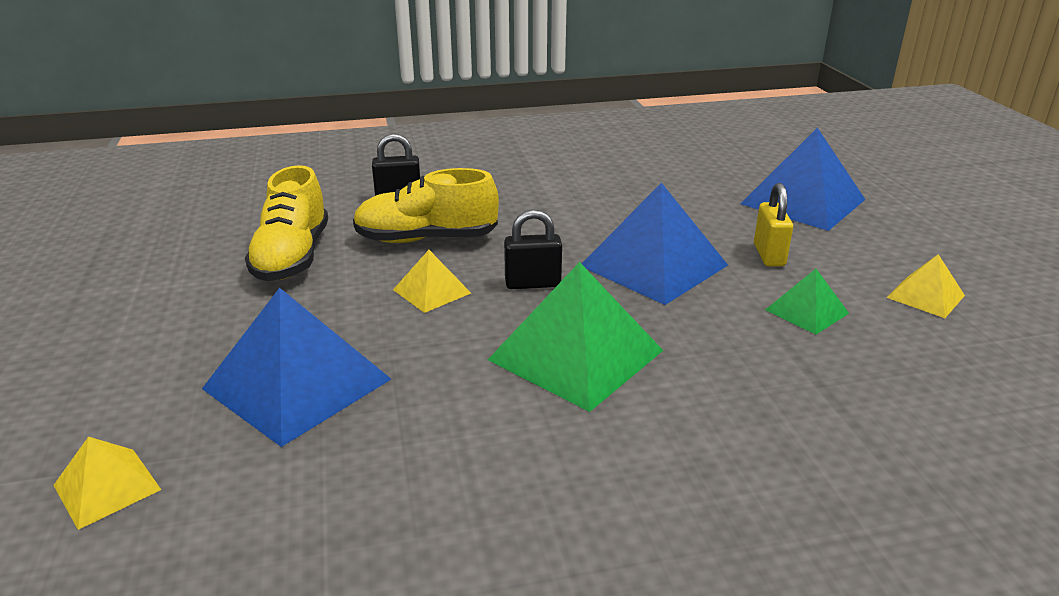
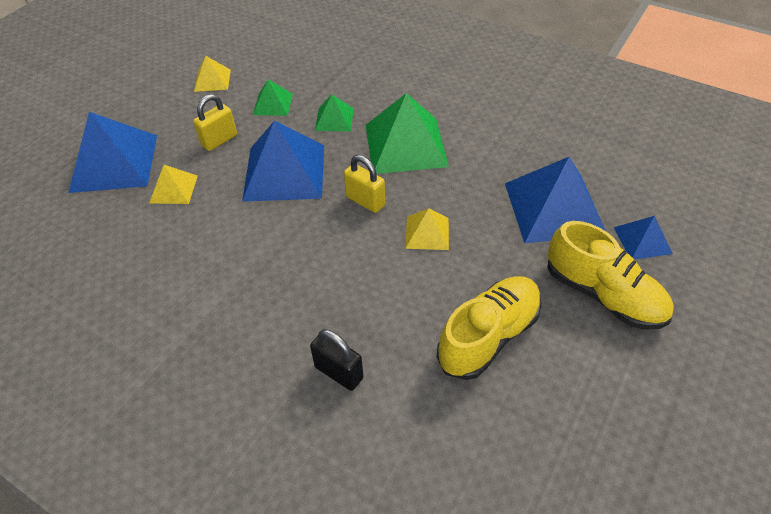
camera: 135 degrees left, 20 degrees up
yellow pyramid [53,437,161,530] -> yellow pyramid moved to [149,165,198,204]
yellow shoe [353,168,499,243] -> yellow shoe moved to [548,221,674,330]
black padlock [504,210,562,289] -> yellow padlock [344,155,385,213]
none -> green pyramid [315,95,354,132]
none -> blue pyramid [613,216,673,260]

